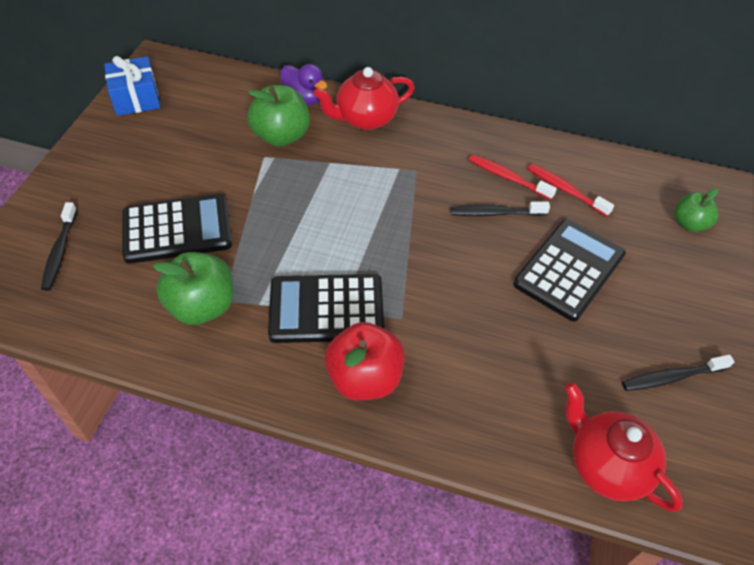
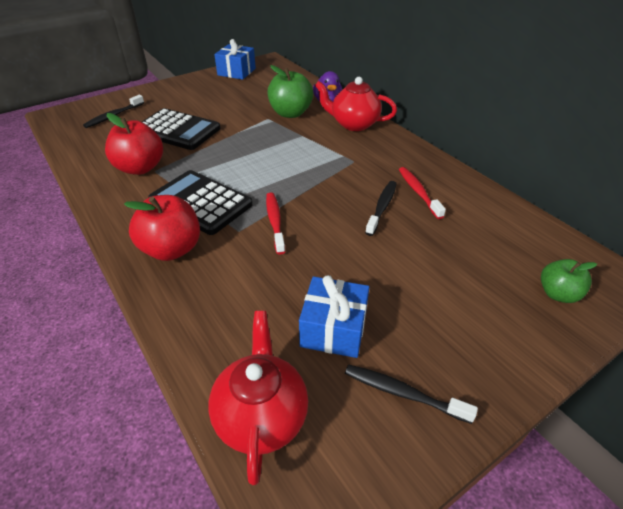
camera: 40 degrees right, 10 degrees down
green apple [153,252,233,325] -> red apple [105,113,163,175]
black toothbrush [450,202,550,216] -> black toothbrush turned 75 degrees clockwise [365,181,397,236]
black calculator [513,219,626,321] -> none
red toothbrush [527,164,614,217] -> red toothbrush moved to [266,192,285,254]
none -> blue gift [299,275,369,358]

